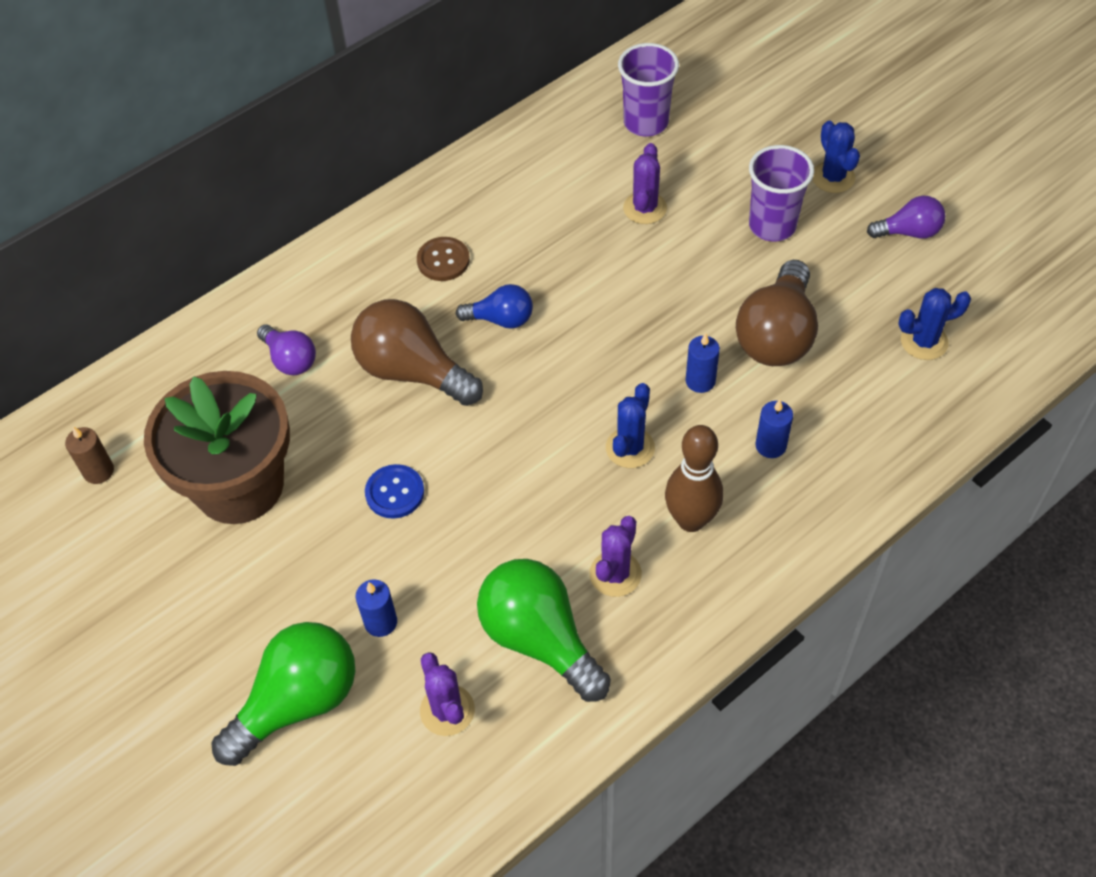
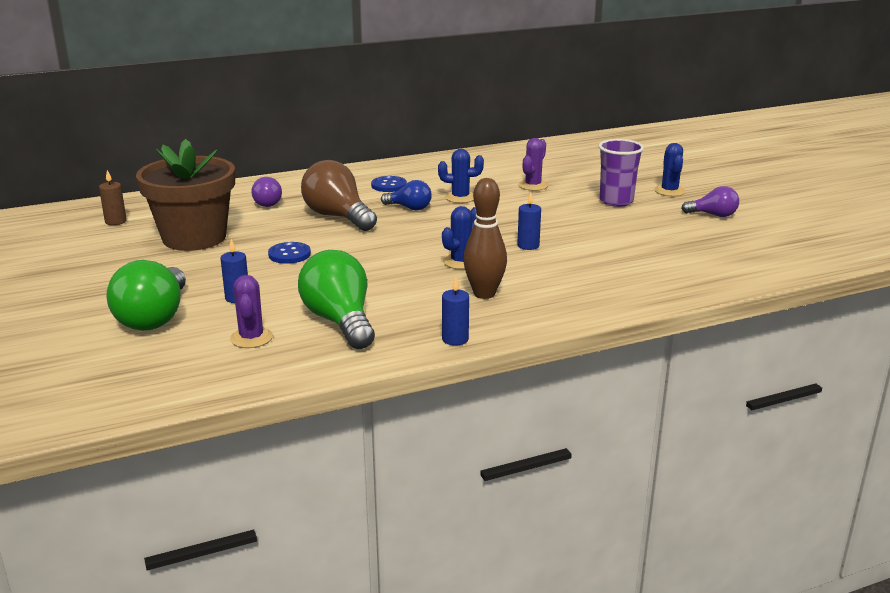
camera: 15 degrees right, 30 degrees down
green light bulb [211,622,355,766] -> green light bulb turned 120 degrees clockwise [106,260,186,331]
brown button [417,237,470,281] -> blue button [371,176,407,192]
purple cactus [590,516,642,597] -> none
purple cup [618,43,679,136] -> none
brown light bulb [736,260,818,366] -> none
blue candle [755,400,793,458] -> blue candle moved to [442,276,469,346]
blue cactus [898,288,971,360] -> blue cactus moved to [438,149,484,203]

